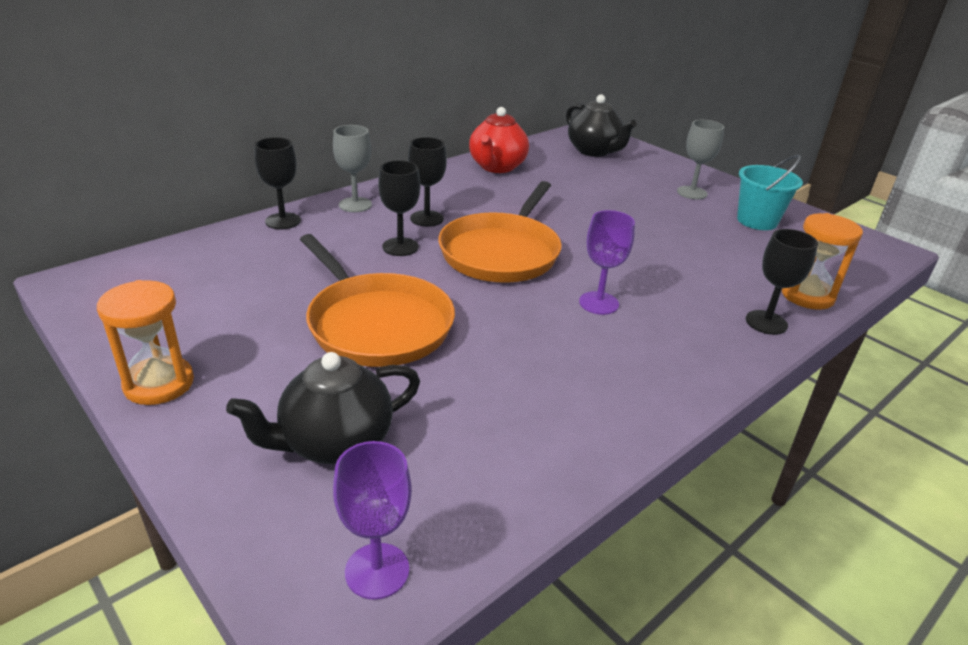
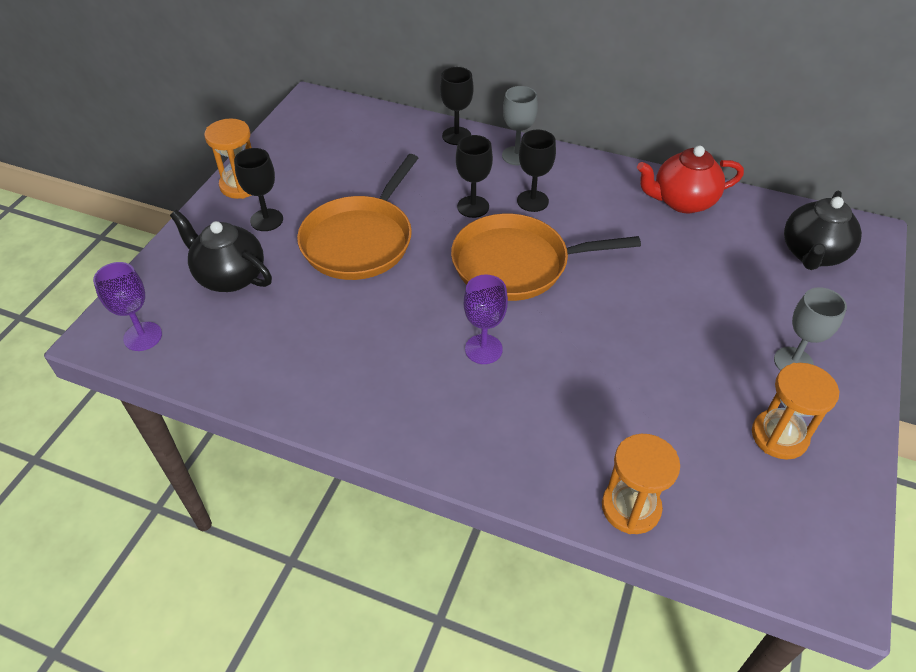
camera: 65 degrees right, 15 degrees up
turquoise bucket [737,155,803,230] -> orange hourglass [752,363,840,460]
black goblet [746,229,818,335] -> black goblet moved to [234,148,283,231]

